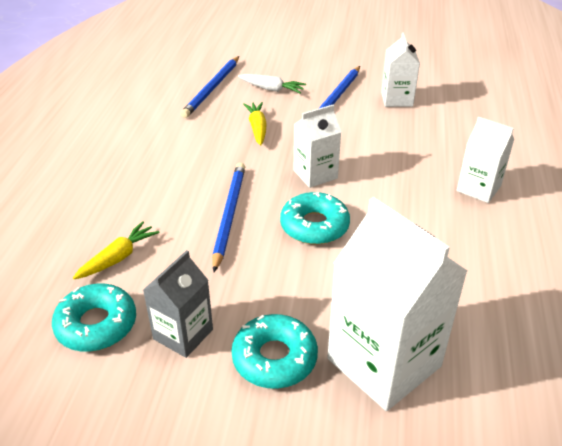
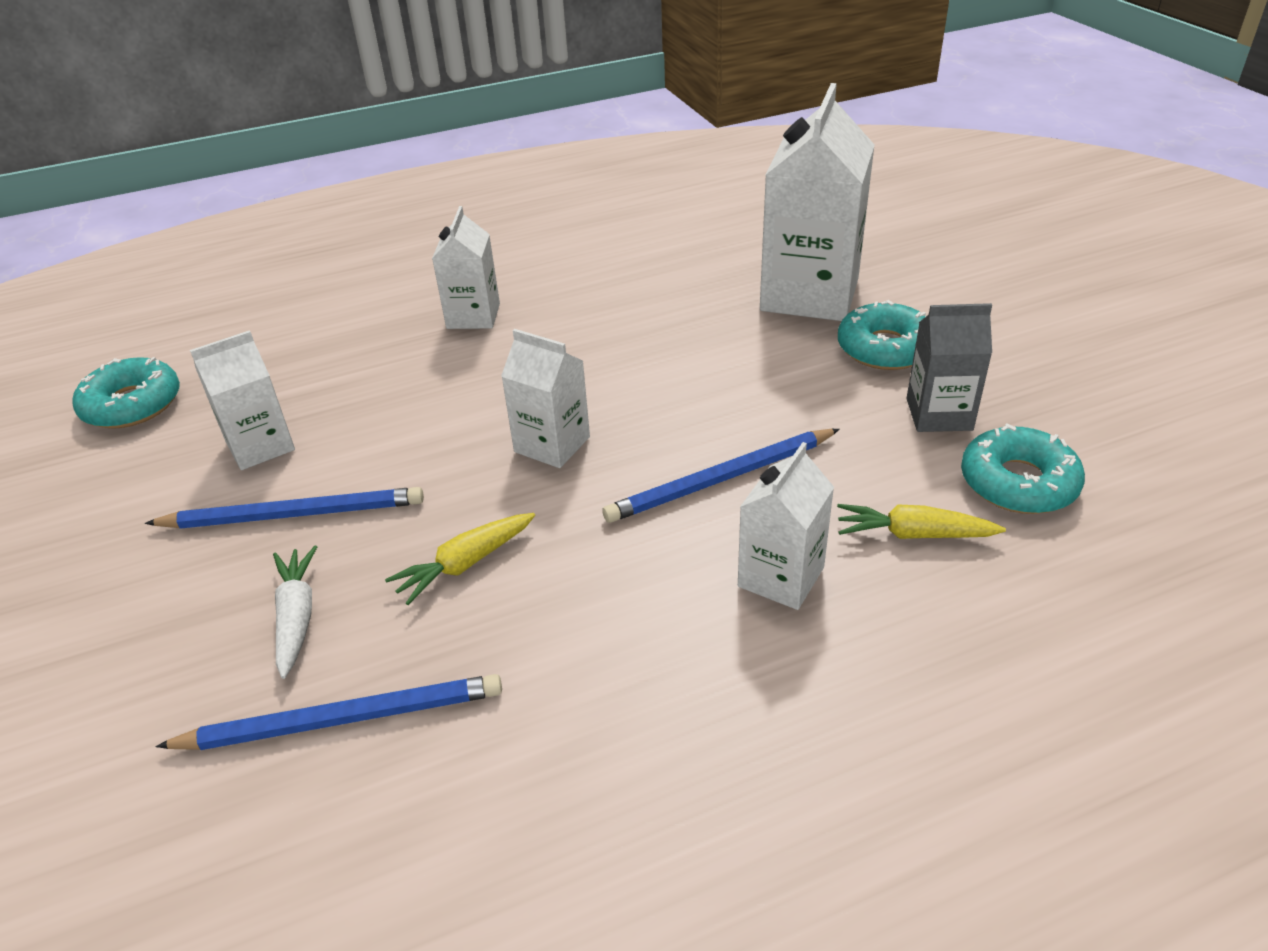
camera: 120 degrees left, 0 degrees up
turquoise donut [280,192,350,245] -> turquoise donut moved to [72,357,180,429]
none -> white carton [738,442,834,610]

